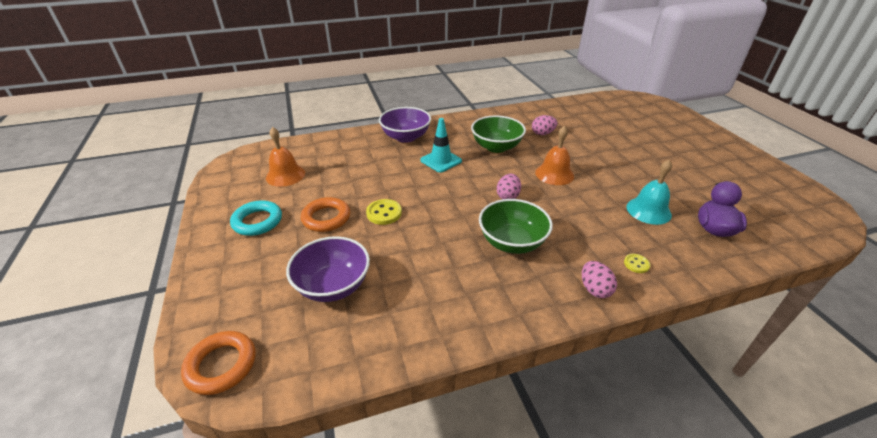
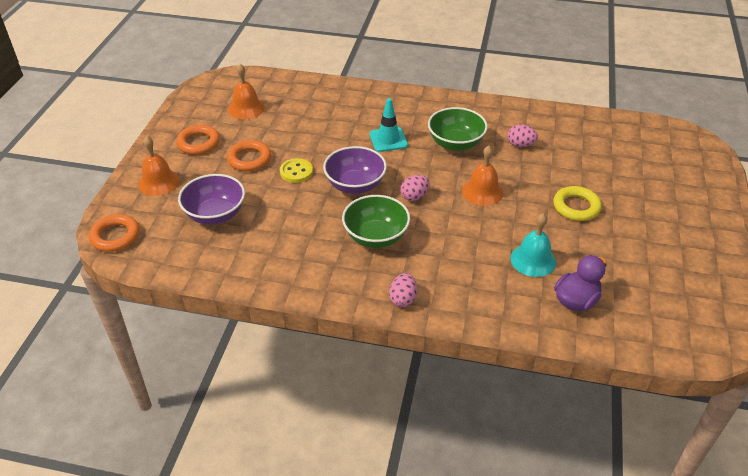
camera: 30 degrees right, 5 degrees up
turquoise ring [230,200,282,236] -> orange ring [176,125,220,155]
purple bowl [379,107,431,143] -> purple bowl moved to [323,146,387,194]
yellow button [624,254,650,273] -> none
none -> orange bell [138,136,180,196]
none -> yellow ring [553,186,602,221]

